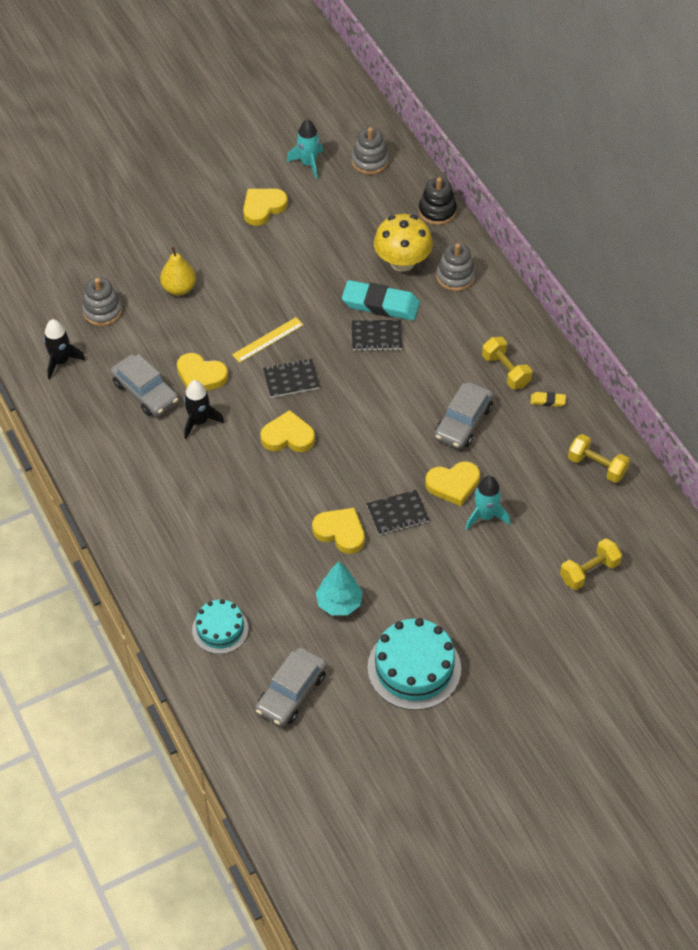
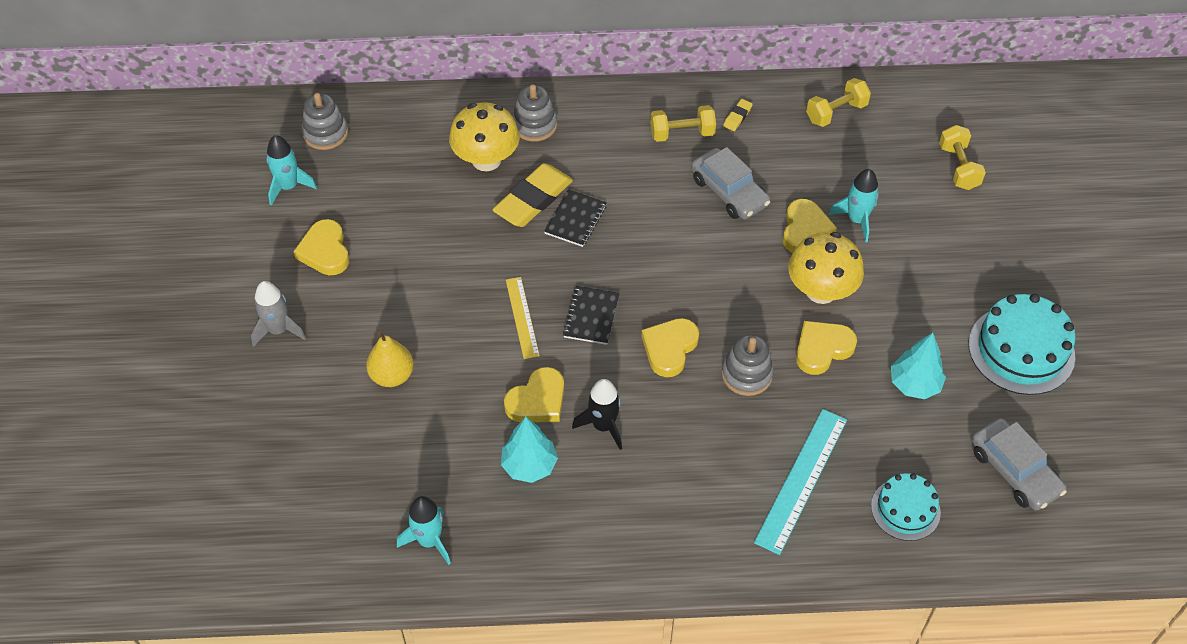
camera: 65 degrees left, 0 degrees up
black rocket [44,319,85,379] -> turquoise rocket [397,496,451,565]
grey stacking toy [82,277,122,326] -> grey stacking toy moved to [722,334,774,396]
grey car [110,354,179,416] -> turquoise tree [501,417,558,483]
turquoise eraser [342,280,420,320] -> yellow eraser [492,163,573,227]
black notebook [367,490,429,535] -> yellow mushroom [788,232,864,304]
black stacking toy [419,177,457,225] -> none
none -> grey rocket [251,281,306,347]
none -> turquoise ruler [754,409,847,555]

